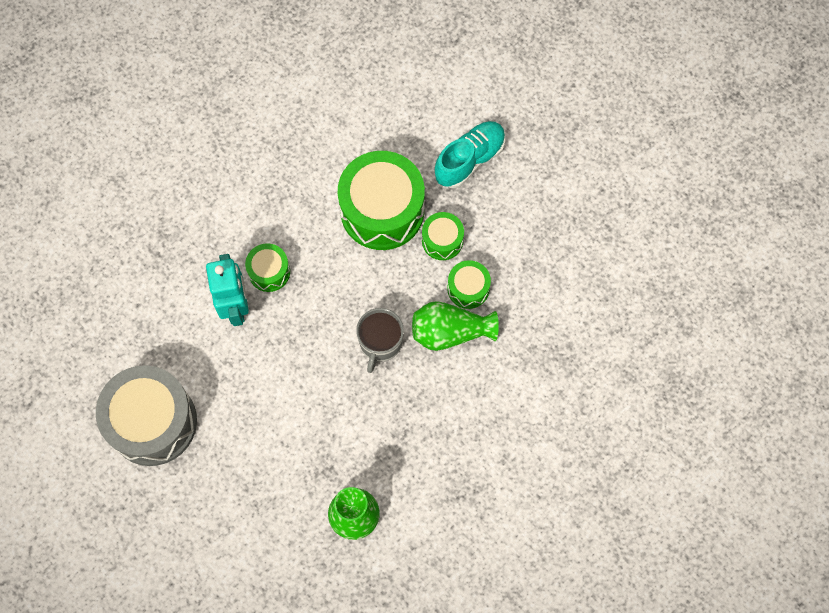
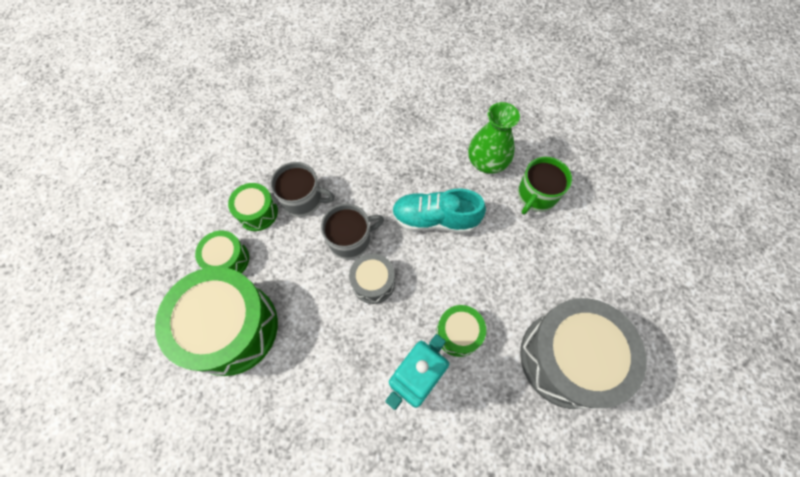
camera: 130 degrees left, 5 degrees down
green drum [245,243,290,292] -> green drum moved to [436,305,486,357]
green vase [412,301,499,351] -> grey mug [270,162,335,217]
turquoise shoe [435,121,505,188] -> turquoise shoe moved to [392,189,486,233]
none -> grey drum [349,253,395,304]
none -> green mug [518,157,572,214]

